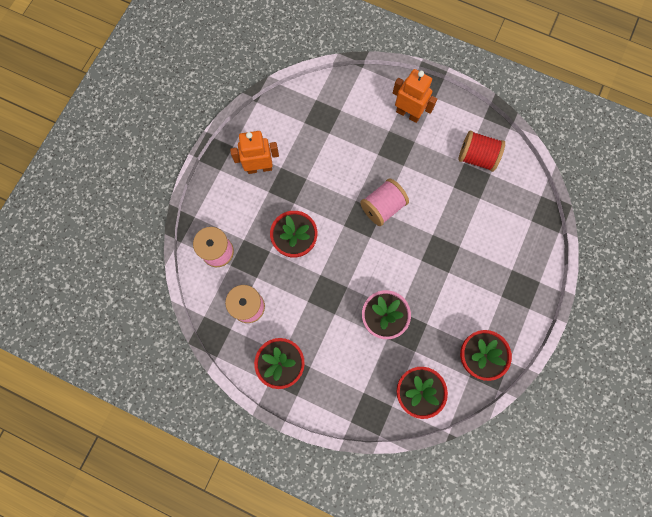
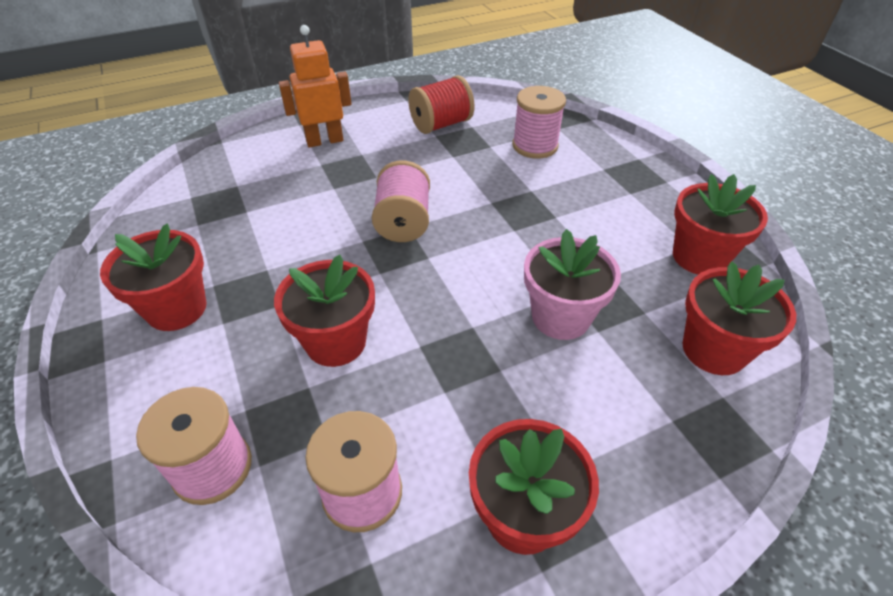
camera: 50 degrees left, 30 degrees down
orange robot [230,131,279,174] -> red flower pot [100,224,207,331]
none -> pink spool [512,86,566,159]

